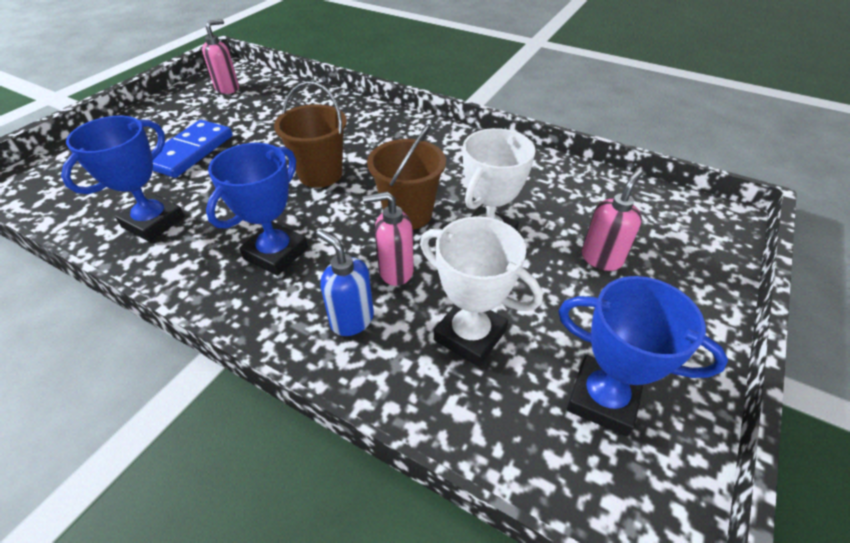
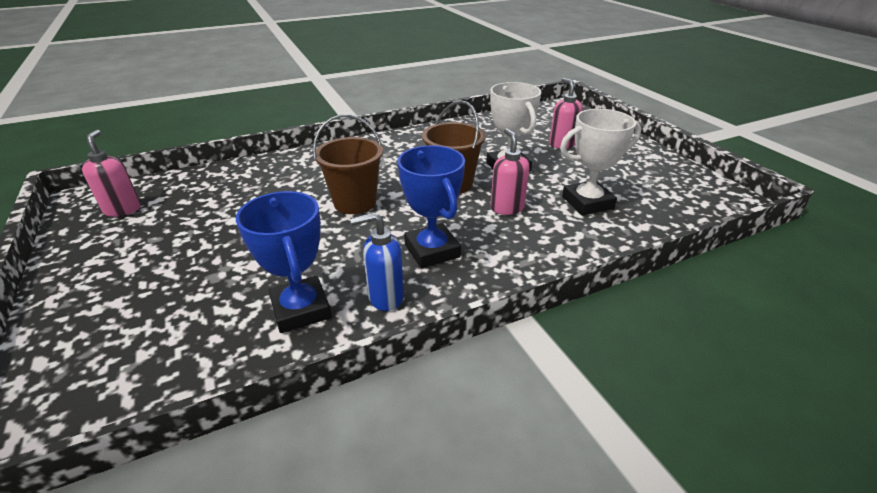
camera: 55 degrees left, 10 degrees down
blue domino [153,120,233,178] -> none
blue soap dispenser [316,230,374,336] -> blue soap dispenser moved to [350,212,404,311]
pink soap dispenser [363,192,414,286] -> pink soap dispenser turned 135 degrees clockwise [490,128,529,215]
blue trophy [558,276,728,436] -> none

